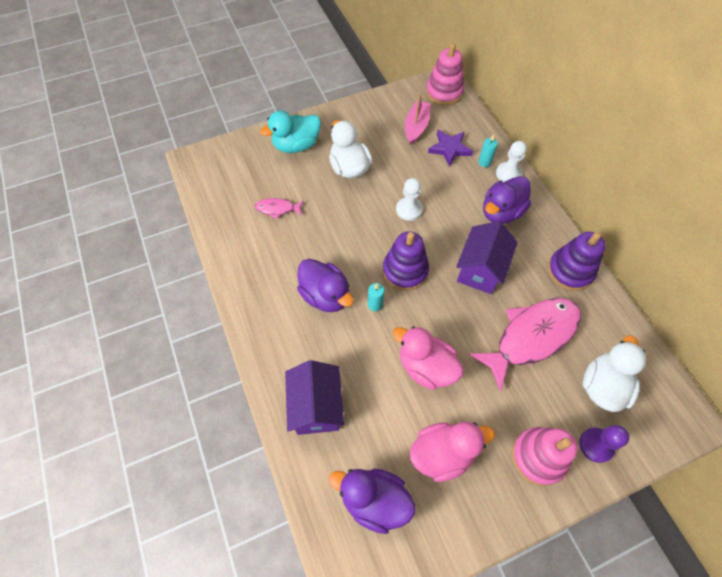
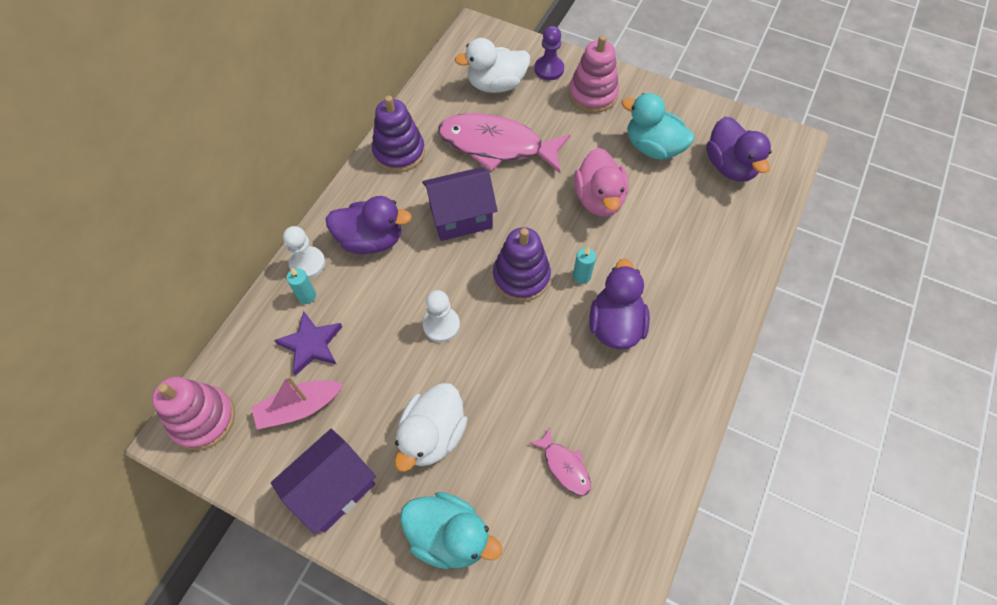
camera: 130 degrees left, 0 degrees up
purple house [285,360,344,435] -> purple house moved to [271,429,376,534]
pink duck [410,422,495,482] -> turquoise duck [622,93,695,160]

